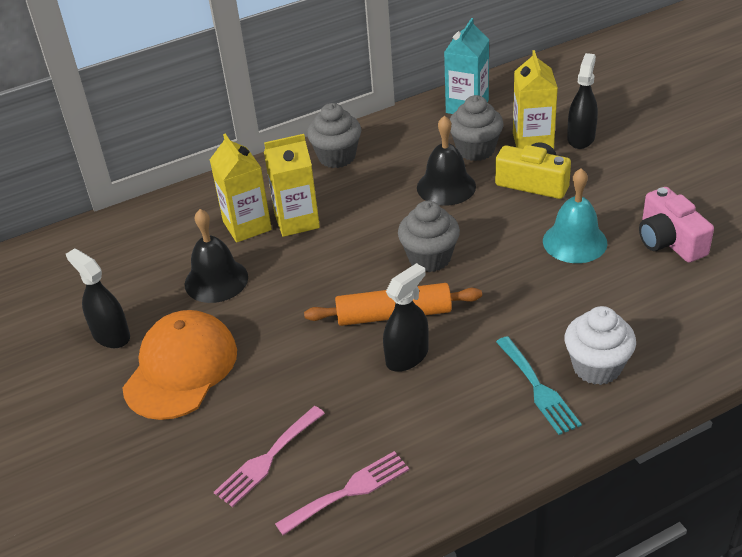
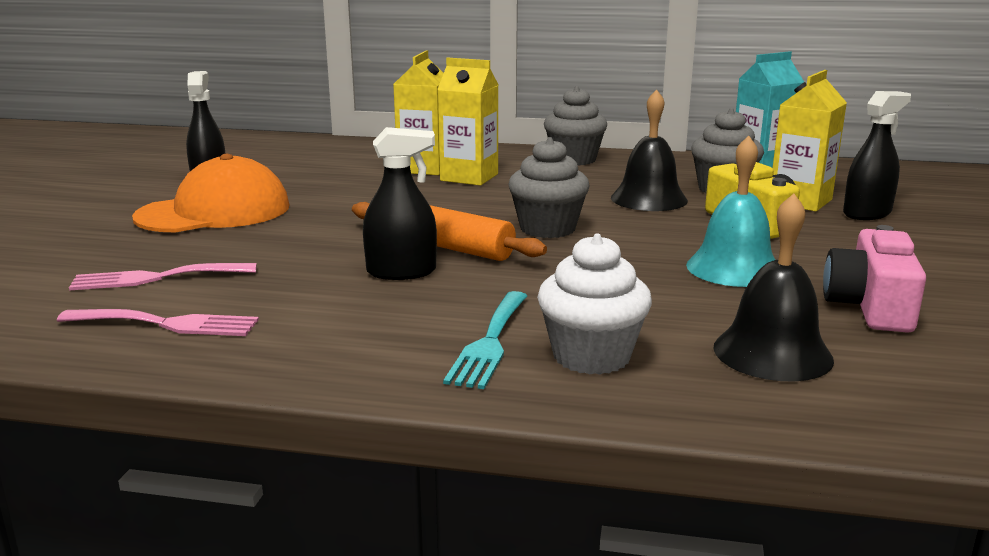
camera: 35 degrees right, 20 degrees down
black bell [185,209,248,303] -> black bell moved to [714,193,834,382]

